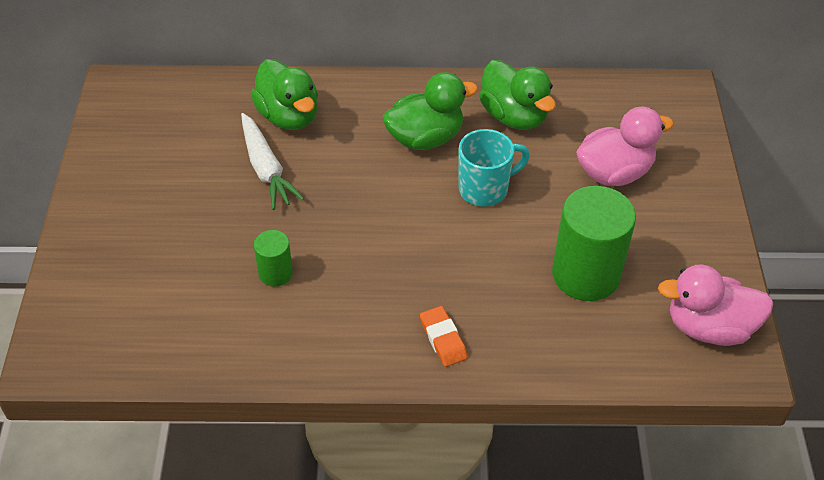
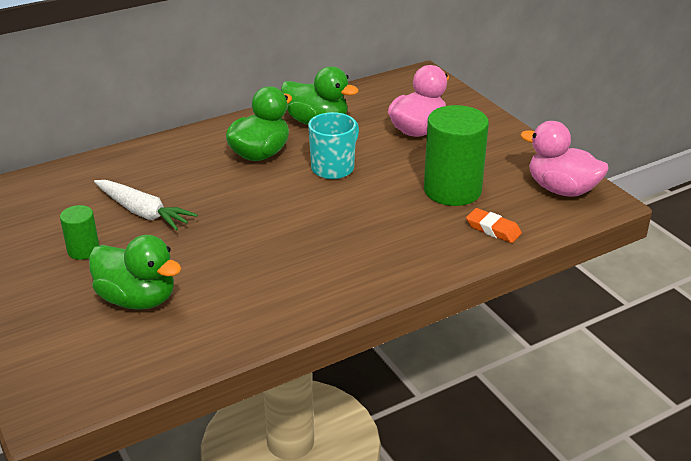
camera: 30 degrees left, 15 degrees down
green duck [251,59,318,130] -> green duck moved to [89,235,182,310]
green cylinder [254,230,293,287] -> green cylinder moved to [60,205,99,260]
orange eraser [420,306,468,367] -> orange eraser moved to [466,208,522,243]
pink duck [658,264,773,346] -> pink duck turned 60 degrees clockwise [520,121,609,197]

